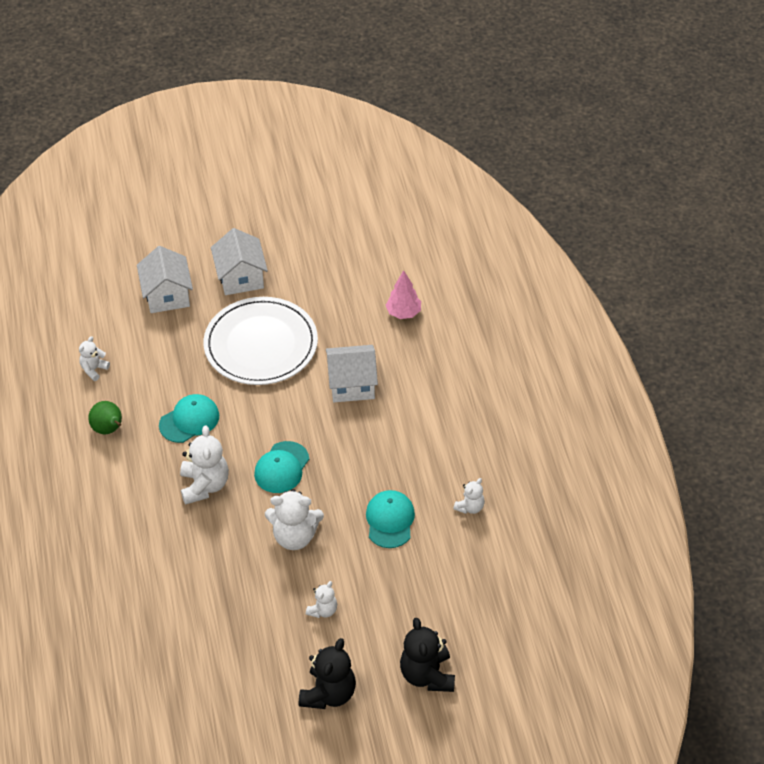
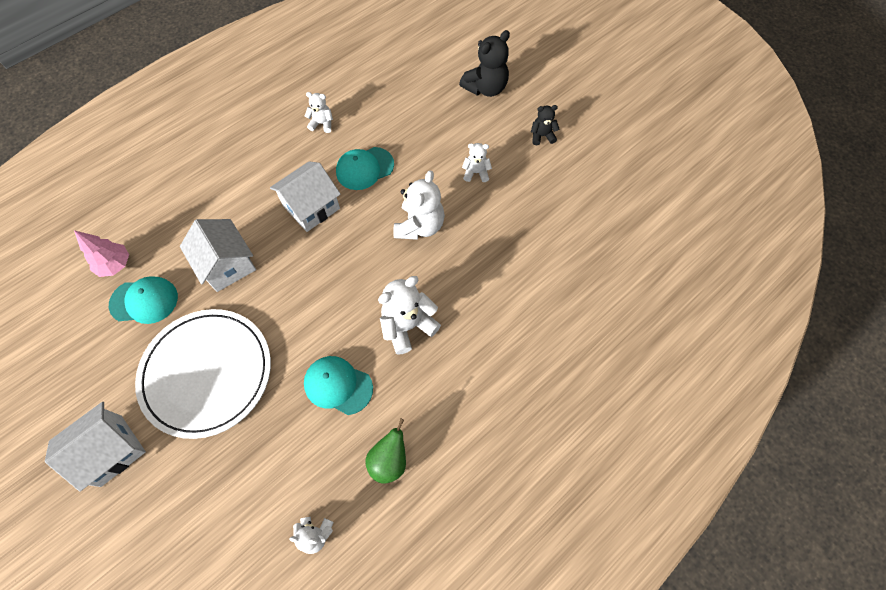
camera: 120 degrees left, 15 degrees up
white house [137,246,193,313] -> white house moved to [270,161,340,232]
turquoise cap [254,441,309,493] -> turquoise cap moved to [109,276,178,324]
white teddy bear [265,489,324,550] -> white teddy bear turned 45 degrees clockwise [393,170,445,240]
black teddy bear [299,638,356,709] -> black teddy bear [531,105,559,145], size x0.56

